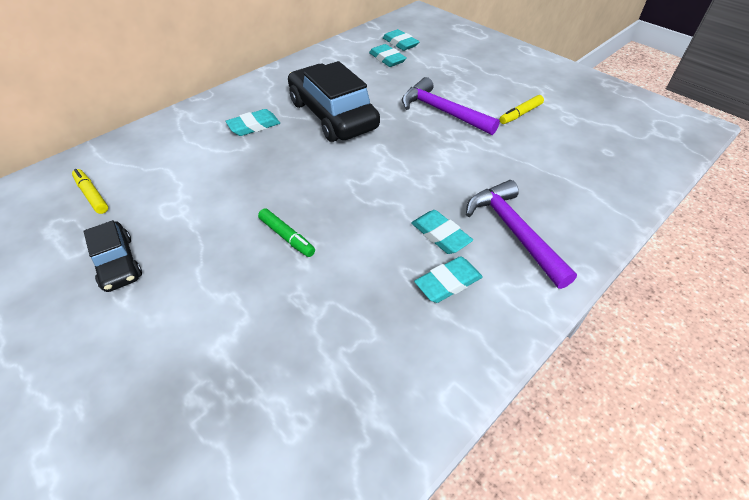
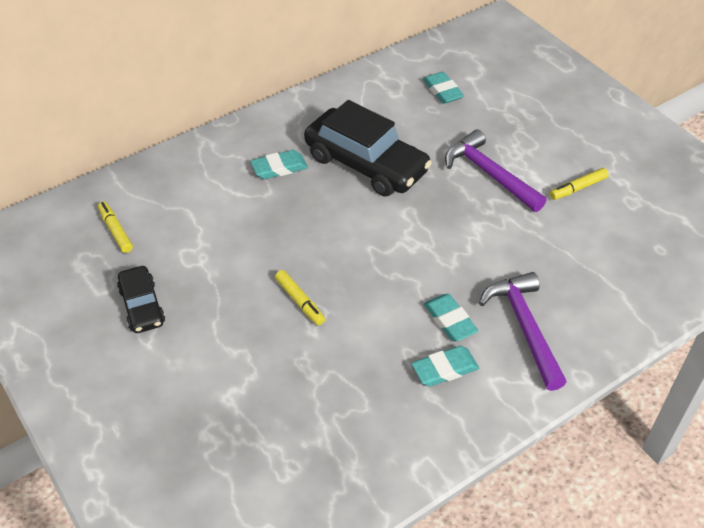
camera: 10 degrees right, 0 degrees up
green marker [258,208,315,257] -> yellow marker [275,270,325,325]
black car [288,61,380,142] -> black car turned 150 degrees clockwise [304,100,432,196]
turquoise eraser [383,29,419,51] -> none

